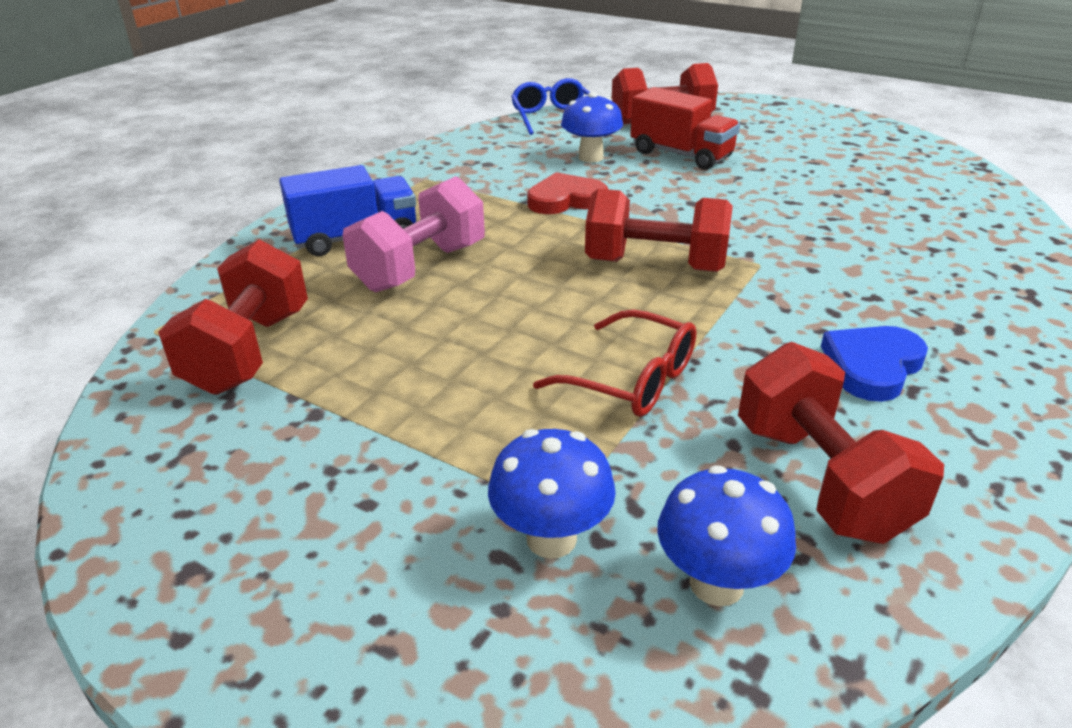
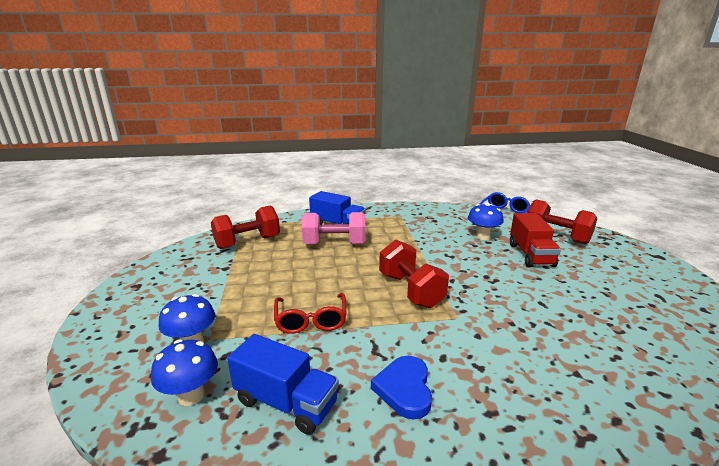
camera: 50 degrees right, 10 degrees down
red heart [527,172,608,214] -> none
red dumbbell [738,342,944,544] -> blue truck [227,334,339,435]
blue heart [821,326,928,402] -> blue heart turned 90 degrees counterclockwise [371,356,432,420]

